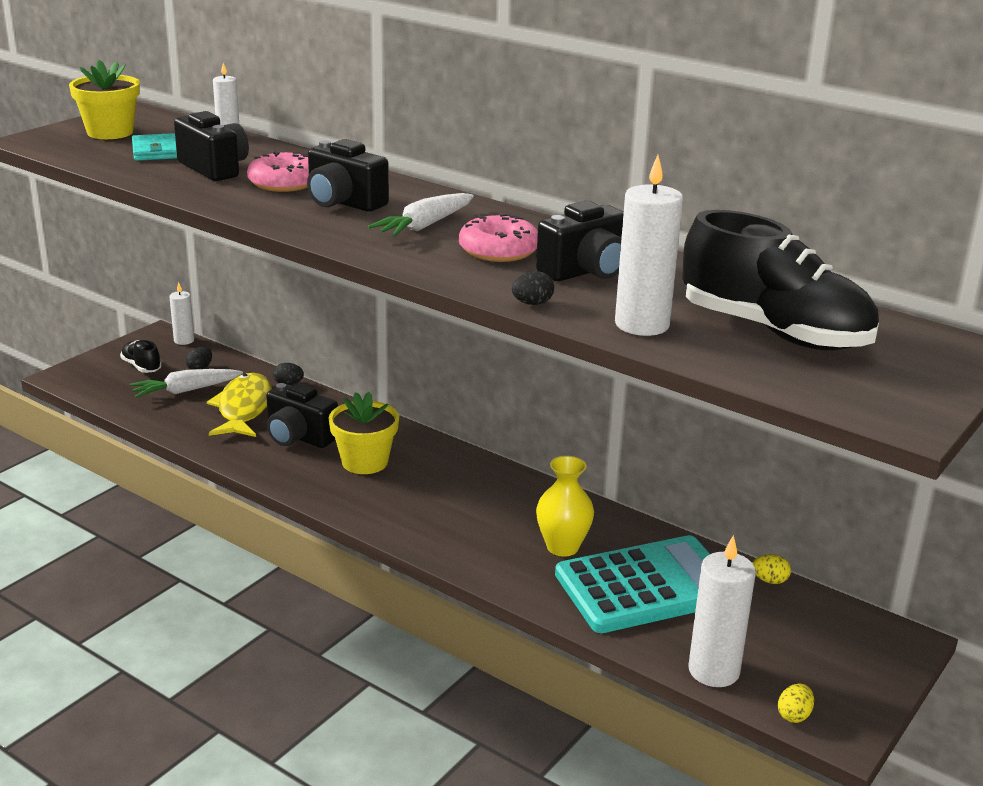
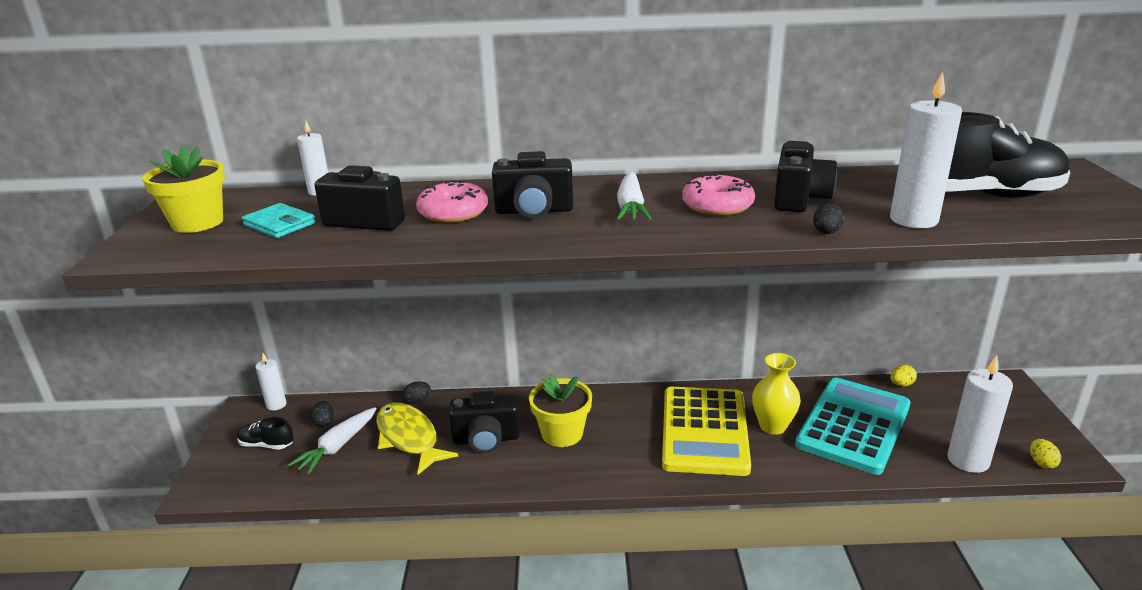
camera: 35 degrees left, 0 degrees up
none -> yellow calculator [662,387,751,476]

